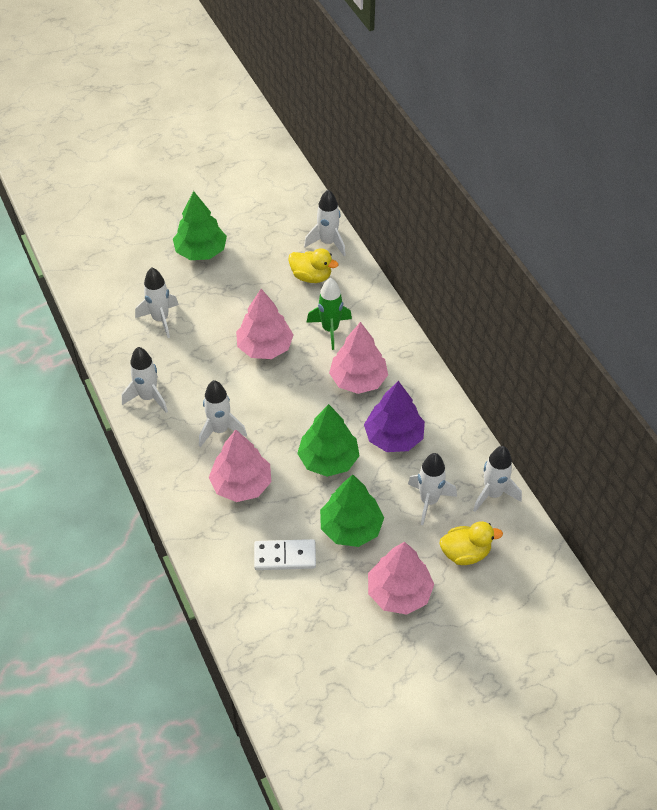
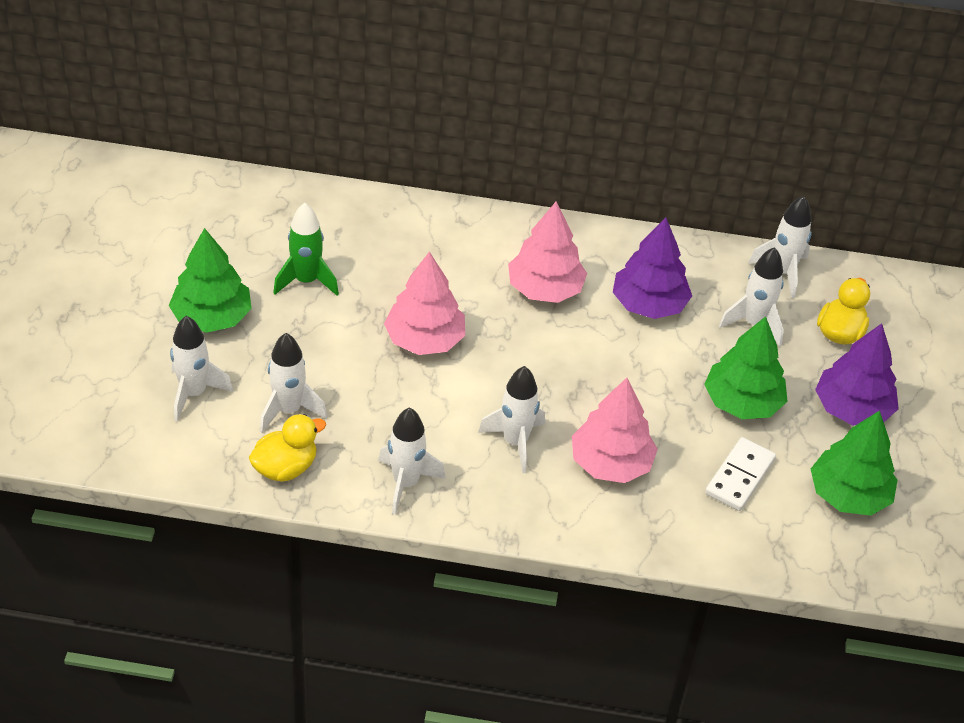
camera: 60 degrees left, 5 degrees down
yellow duck [288,248,338,283] -> yellow duck moved to [249,414,326,482]
green tree [297,404,360,477] -> green tree moved to [811,410,897,516]
white rocket [304,190,346,256] -> white rocket moved to [170,316,233,422]
green rocket [306,278,352,350] -> green rocket moved to [273,203,339,295]
pink tree [368,542,434,615] -> purple tree [815,323,899,426]

